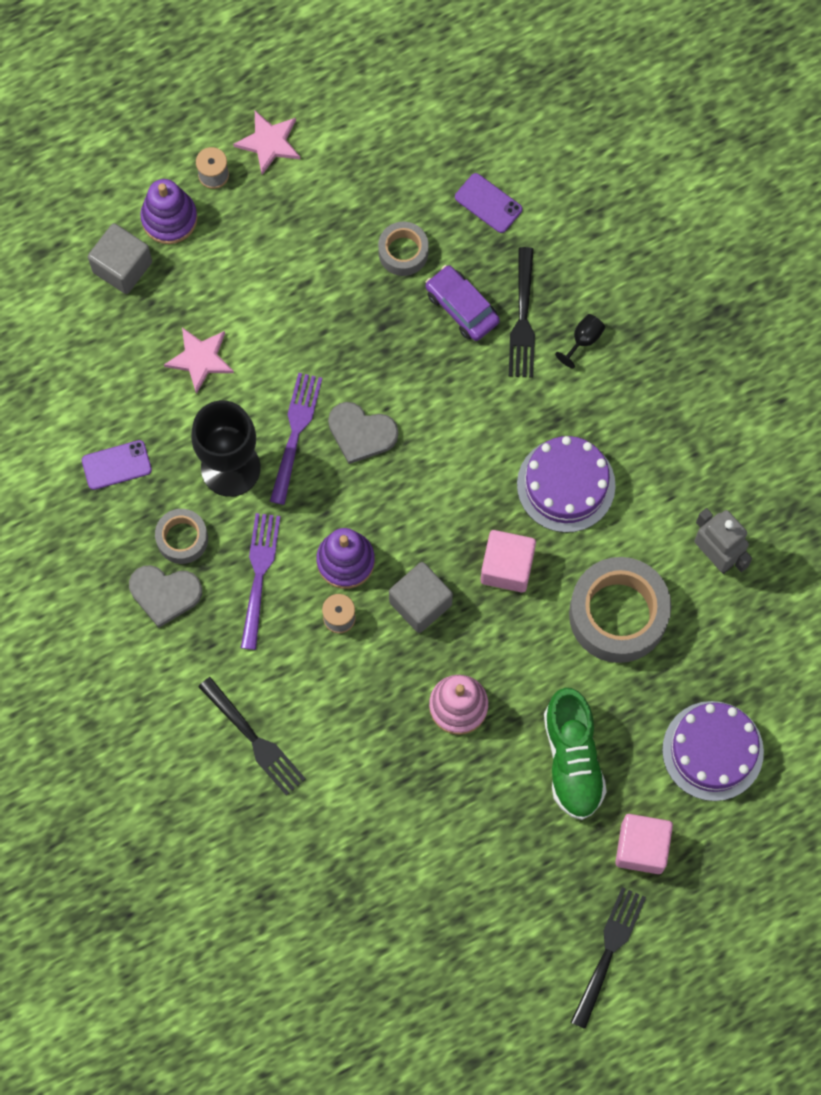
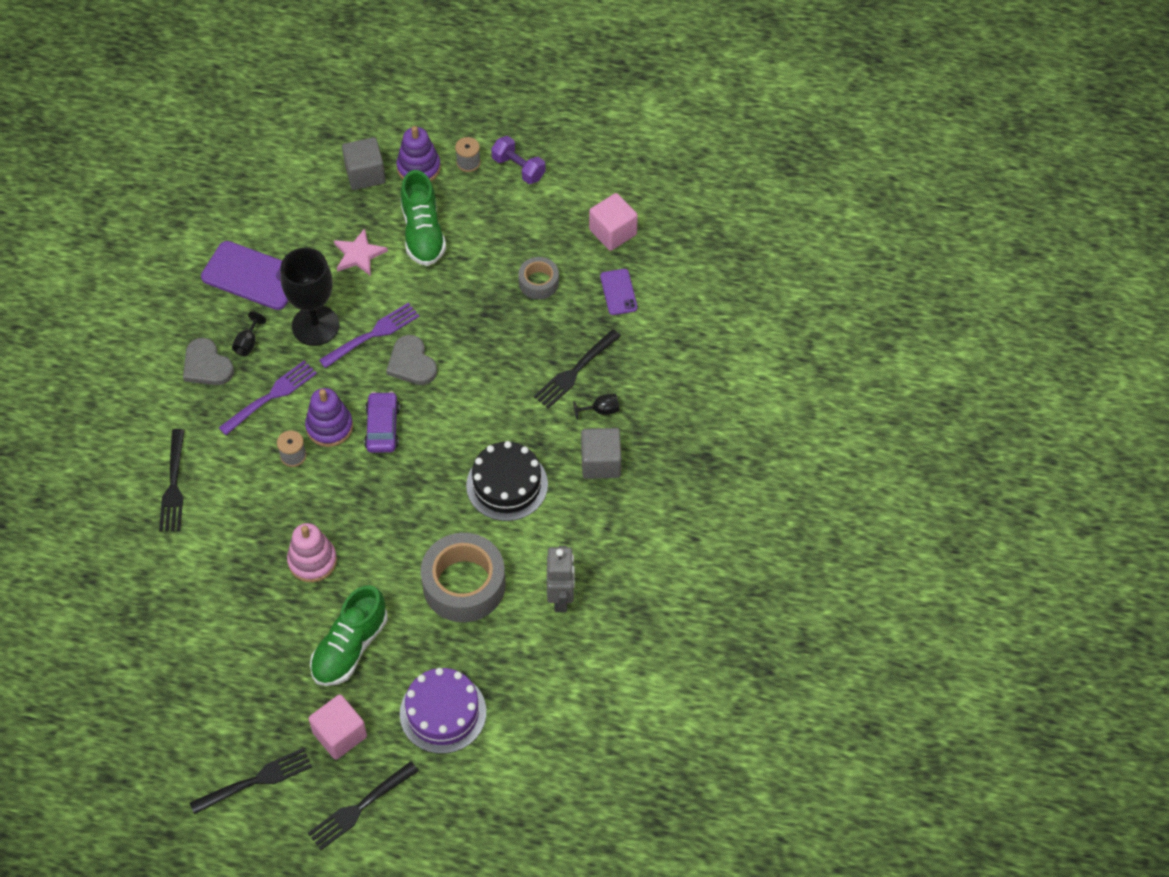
camera: 40 degrees right, 15 degrees down
purple phone [82,440,152,490] -> purple phone [201,241,288,310], size x1.83
grey tape [155,509,208,564] -> black goblet [232,311,266,356]
pink star [233,111,300,175] -> purple dumbbell [491,136,546,184]
grey cube [389,562,453,633] -> grey cube moved to [581,428,621,479]
purple car [426,265,500,341] -> purple car moved to [364,391,400,453]
pink cube [481,530,536,593] -> pink cube moved to [589,193,638,251]
purple cake [517,436,616,533] -> black cake [466,441,548,521]
none -> black fork [308,761,419,850]
none -> green shoe [401,170,446,266]

